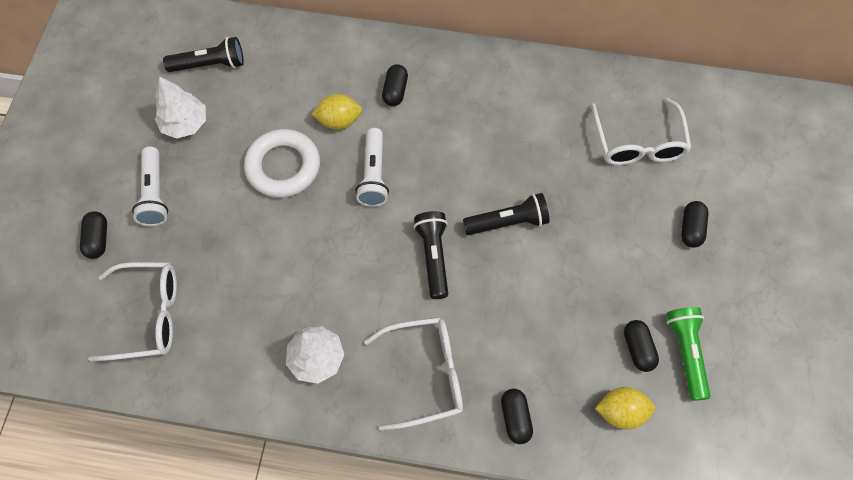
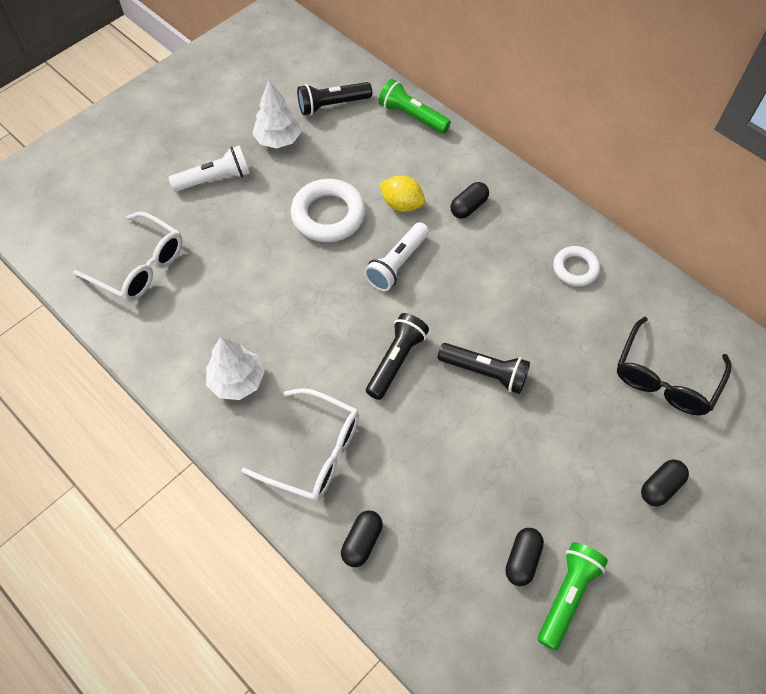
camera: 35 degrees right, 5 degrees down
black capsule [80,211,107,259] -> none
white flashlight [132,146,168,226] -> white flashlight turned 135 degrees counterclockwise [169,145,250,192]
black flashlight [163,37,244,72] -> black flashlight turned 135 degrees clockwise [297,82,372,115]
white glasses [591,98,692,165] -> black glasses [617,317,731,415]
yellow lemon [595,387,655,430] -> none
none -> green flashlight [378,79,451,134]
none -> white ring [553,246,600,286]

